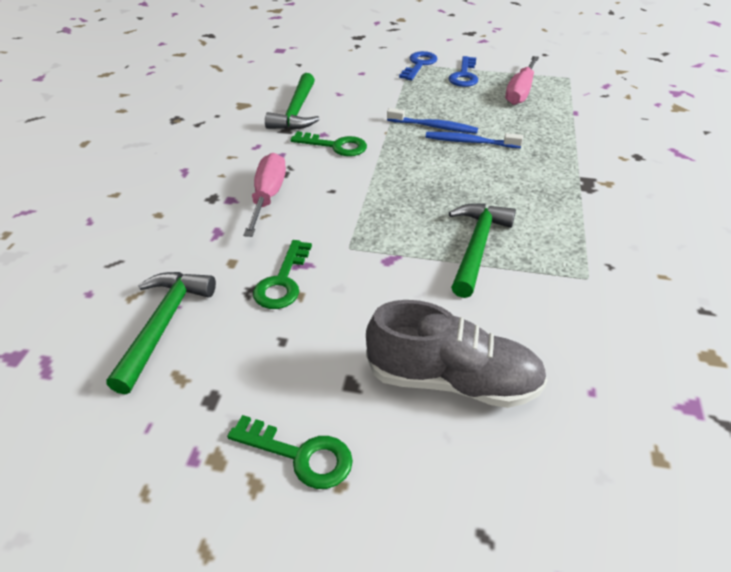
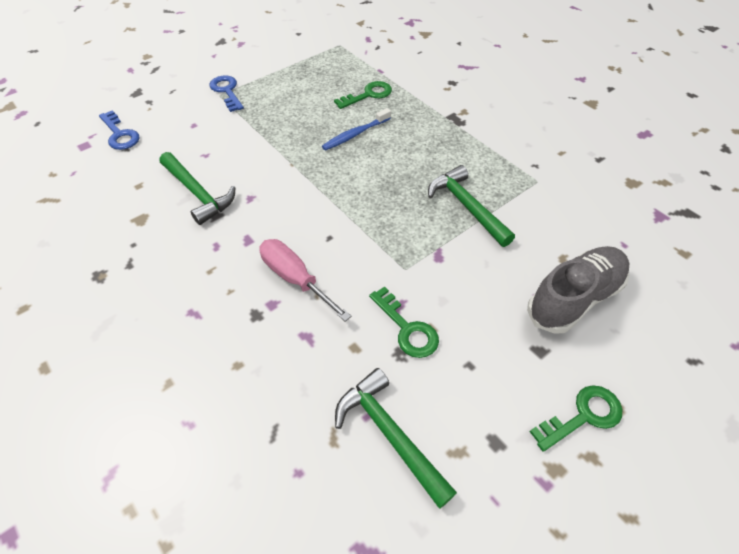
camera: 50 degrees left, 10 degrees up
green key [290,131,367,156] -> green key moved to [334,81,392,109]
blue toothbrush [387,108,478,134] -> none
blue key [449,56,478,87] -> blue key moved to [99,110,140,150]
pink screwdriver [505,56,539,105] -> none

